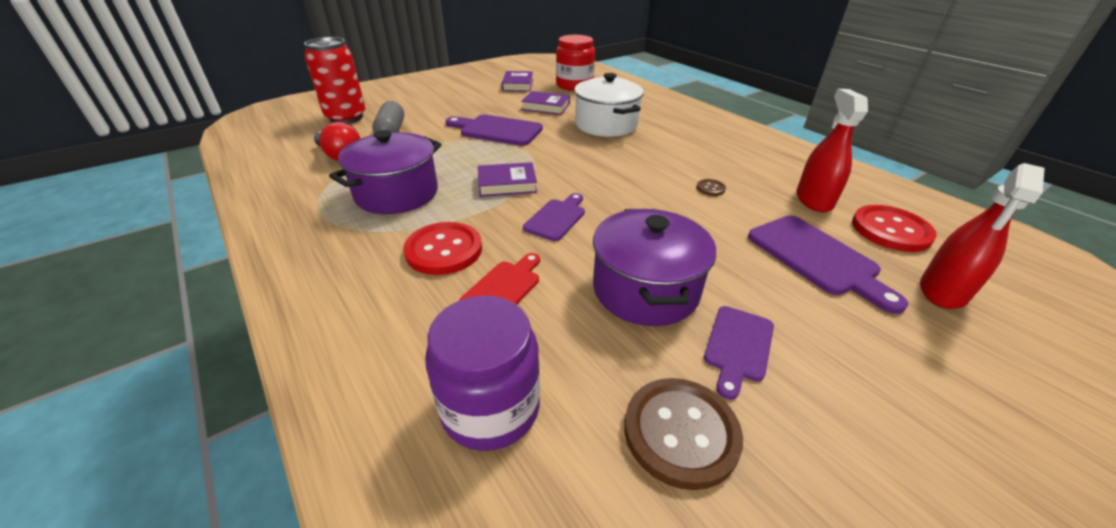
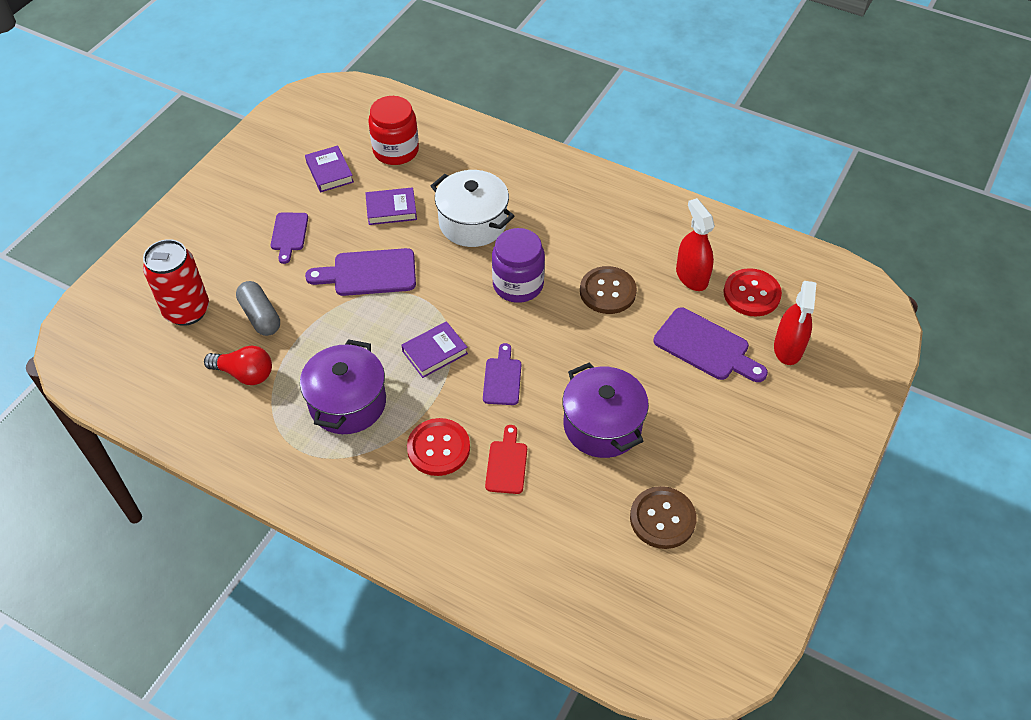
camera: 25 degrees left, 15 degrees up
purple jar [425,296,540,451] -> purple jar moved to [492,228,545,303]
brown button [697,179,726,196] -> brown button [580,266,637,314], size x2.22
purple cutting board [704,306,774,400] -> purple cutting board moved to [271,213,308,264]

